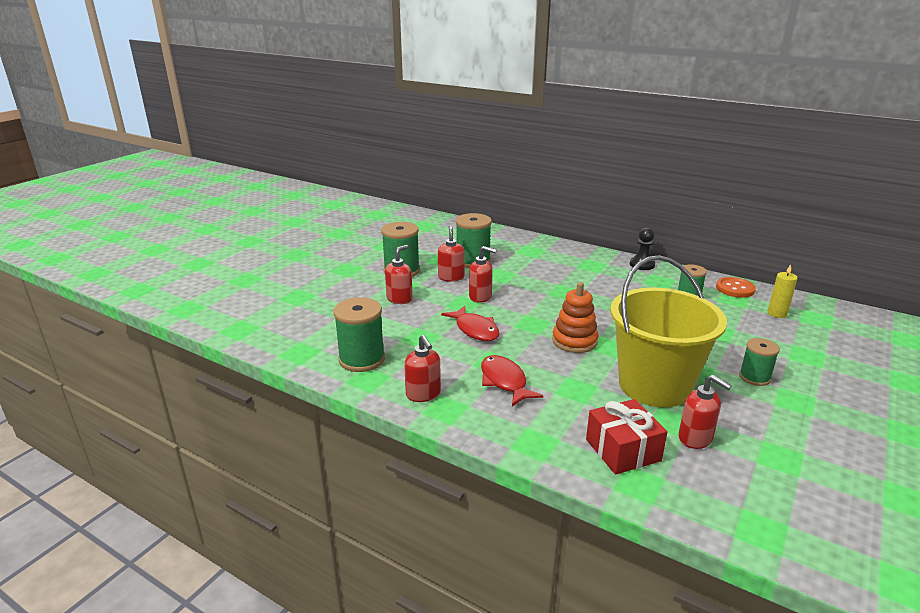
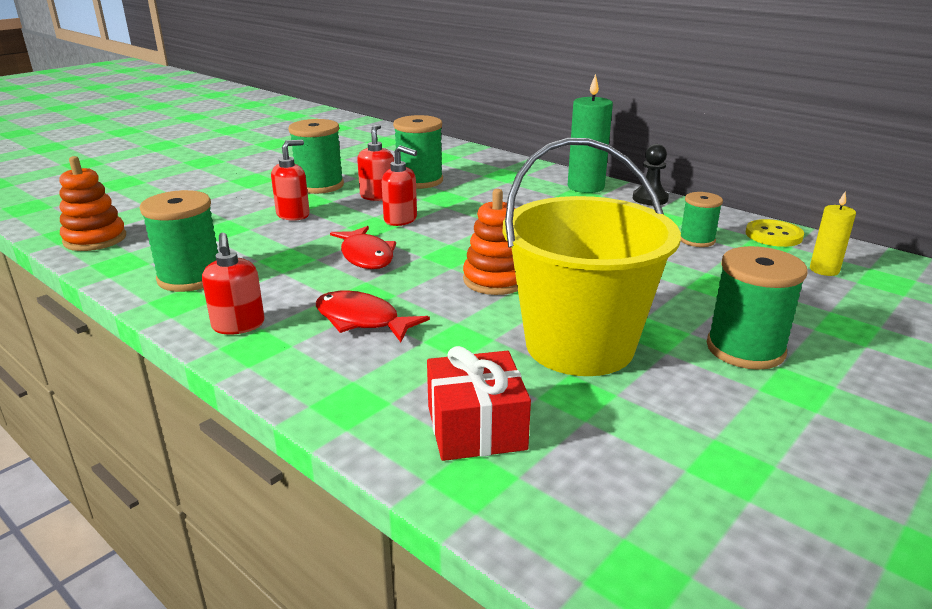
camera: 10 degrees right, 0 degrees up
red fish [481,355,543,406] -> red fish turned 45 degrees counterclockwise [316,291,430,342]
red soap dispenser [678,375,732,449] -> none
orange button [716,277,756,298] -> yellow button [746,219,804,247]
green spool [739,338,780,386] -> green spool [707,246,807,370], size x1.62
none -> orange stacking toy [59,156,126,251]
none -> green candle [568,74,613,193]

